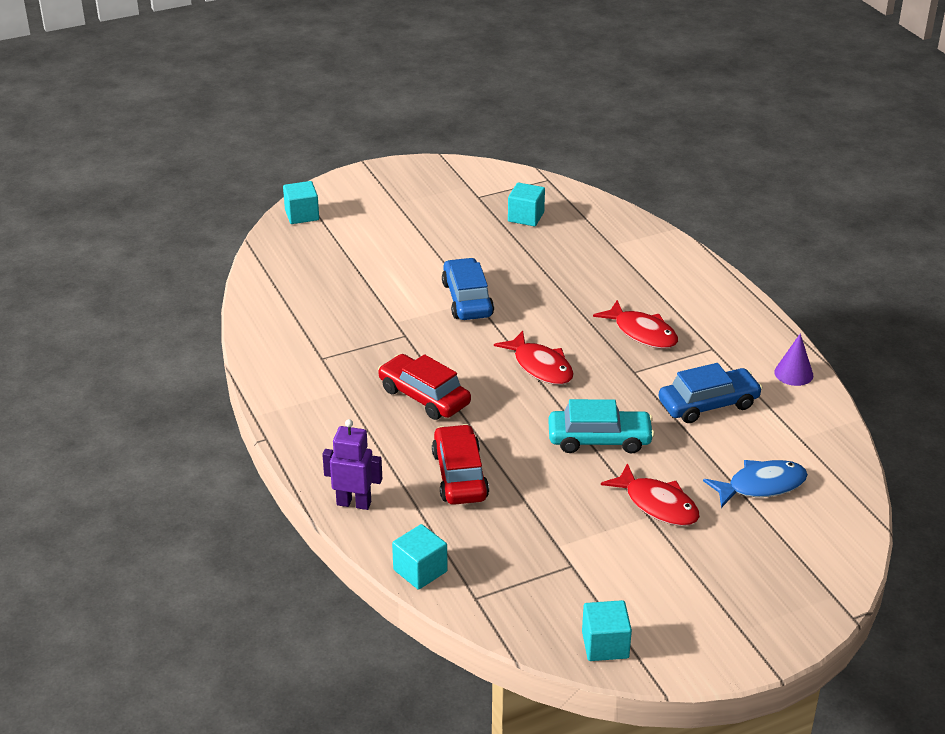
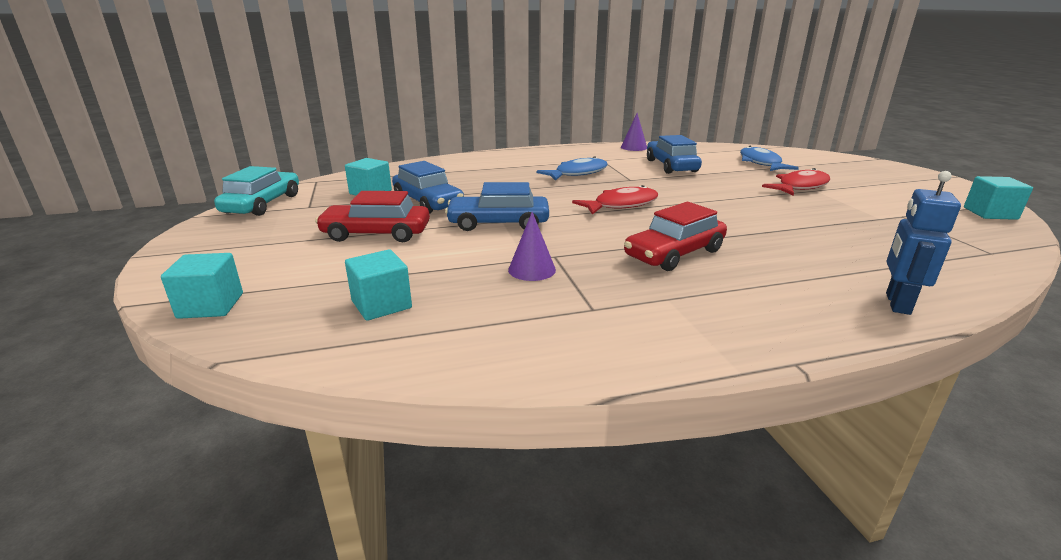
camera: 80 degrees left, 10 degrees down
purple robot [322,419,382,510] -> blue robot [886,171,961,315]
turquoise cube [392,524,448,590] -> turquoise cube moved to [345,249,412,321]
red car [432,424,489,505] -> red car moved to [315,191,430,242]
turquoise car [548,399,655,454] -> turquoise car moved to [214,166,299,216]
red fish [593,300,678,349] -> blue fish [537,156,608,181]
none -> blue car [392,161,464,214]
none -> purple cone [508,212,556,281]

